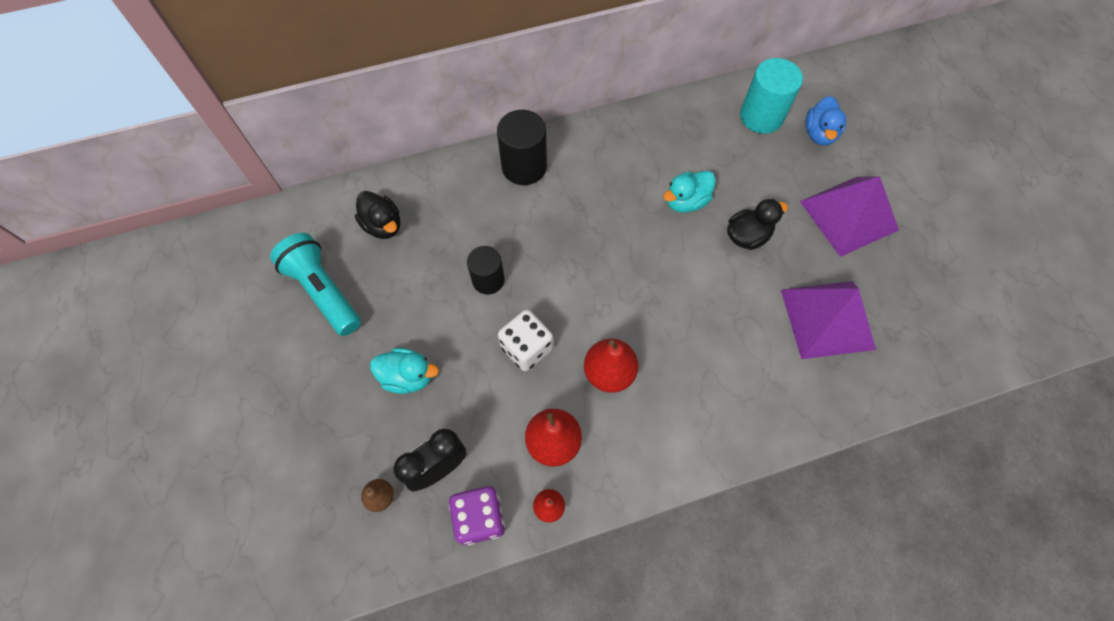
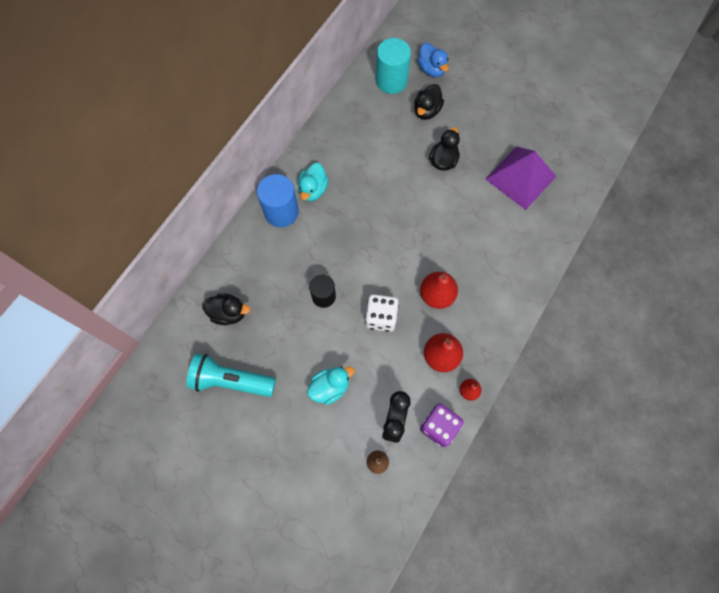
camera: 40 degrees left, 5 degrees up
black cylinder [497,110,547,185] -> blue cylinder [257,174,299,227]
turquoise duck [663,171,716,213] -> turquoise duck moved to [298,163,329,201]
purple pyramid [800,176,899,257] -> none
none -> black duck [414,84,444,120]

